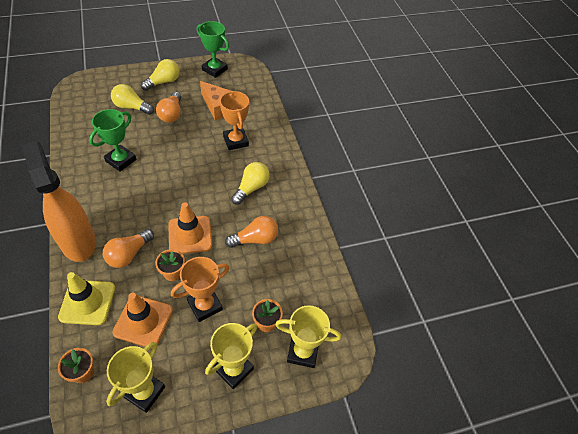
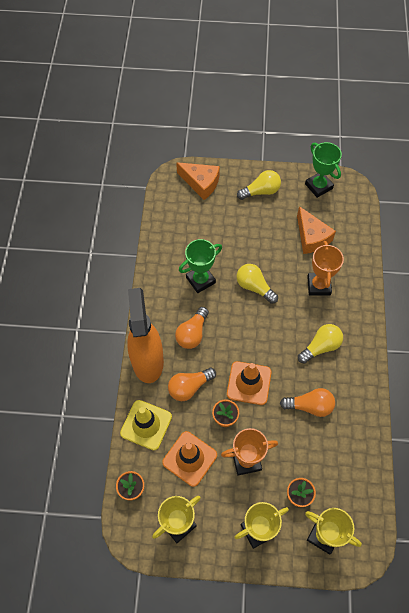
camera: 25 degrees right, 10 degrees up
yellow light bulb [111,84,154,115] -> yellow light bulb moved to [236,264,278,304]
orange light bulb [156,92,181,123] -> orange light bulb moved to [175,307,209,349]
none -> orange cheese [176,162,220,200]

